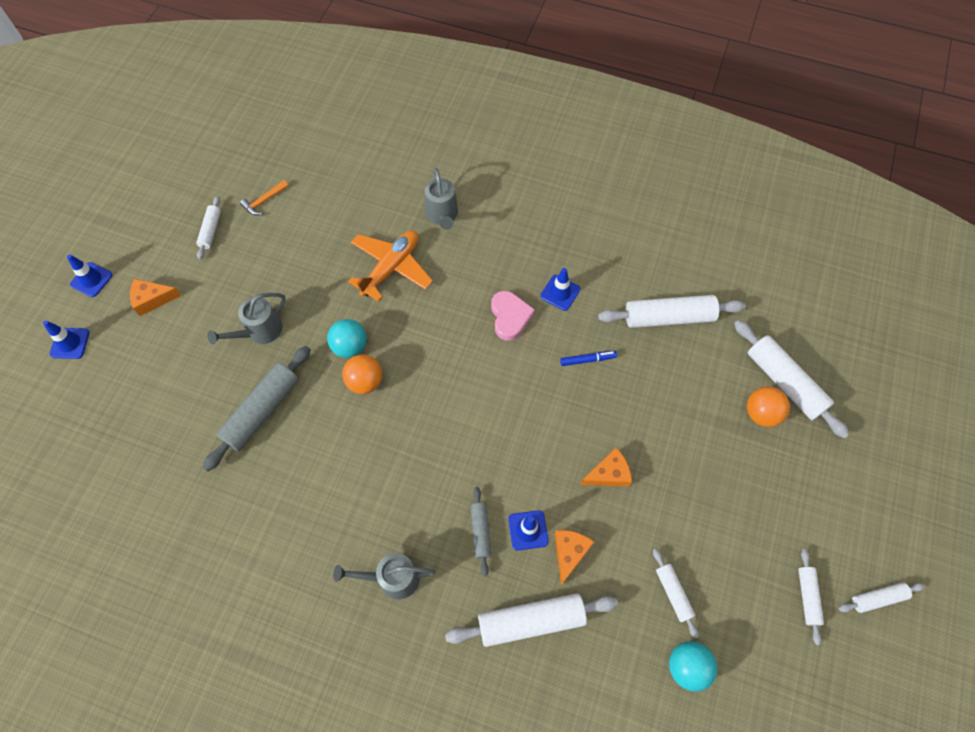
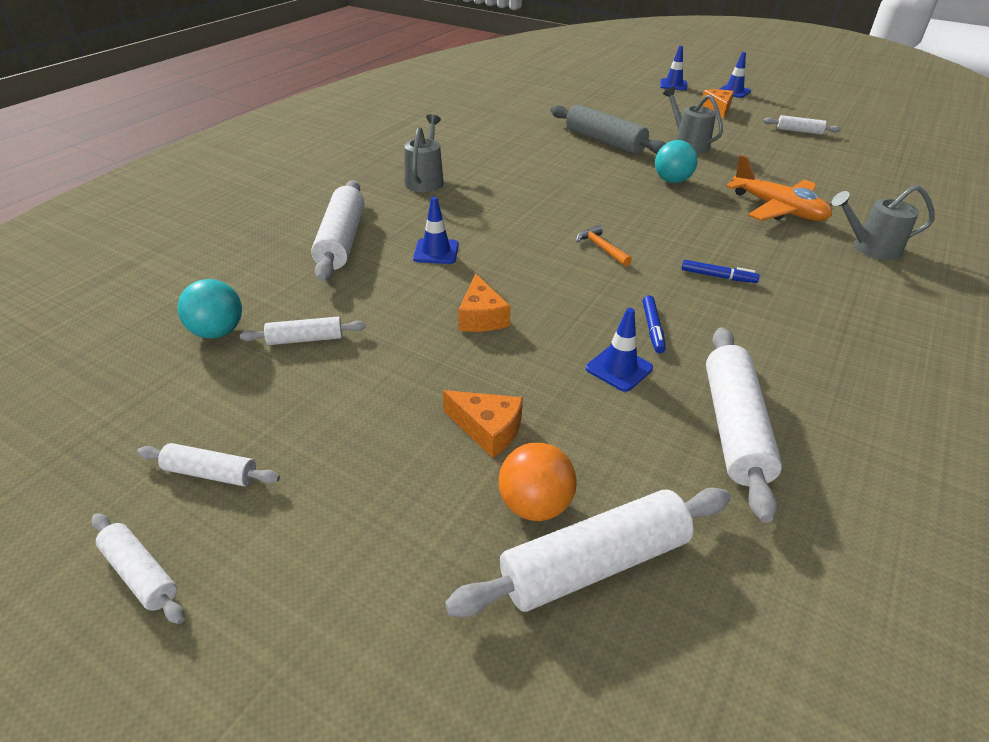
camera: 100 degrees right, 25 degrees down
orange hammer [240,180,288,216] -> orange hammer moved to [576,225,632,267]
orange ball [342,354,382,394] -> none
grey rolling pin [470,487,491,576] -> none
pink heart [491,291,535,341] -> blue marker [681,260,760,283]
blue traffic cone [540,268,580,311] -> blue traffic cone moved to [586,308,653,392]
orange cheese [555,530,594,586] -> orange cheese moved to [443,390,523,458]
white rolling pin [838,582,925,613] -> white rolling pin turned 45 degrees counterclockwise [92,513,185,624]

